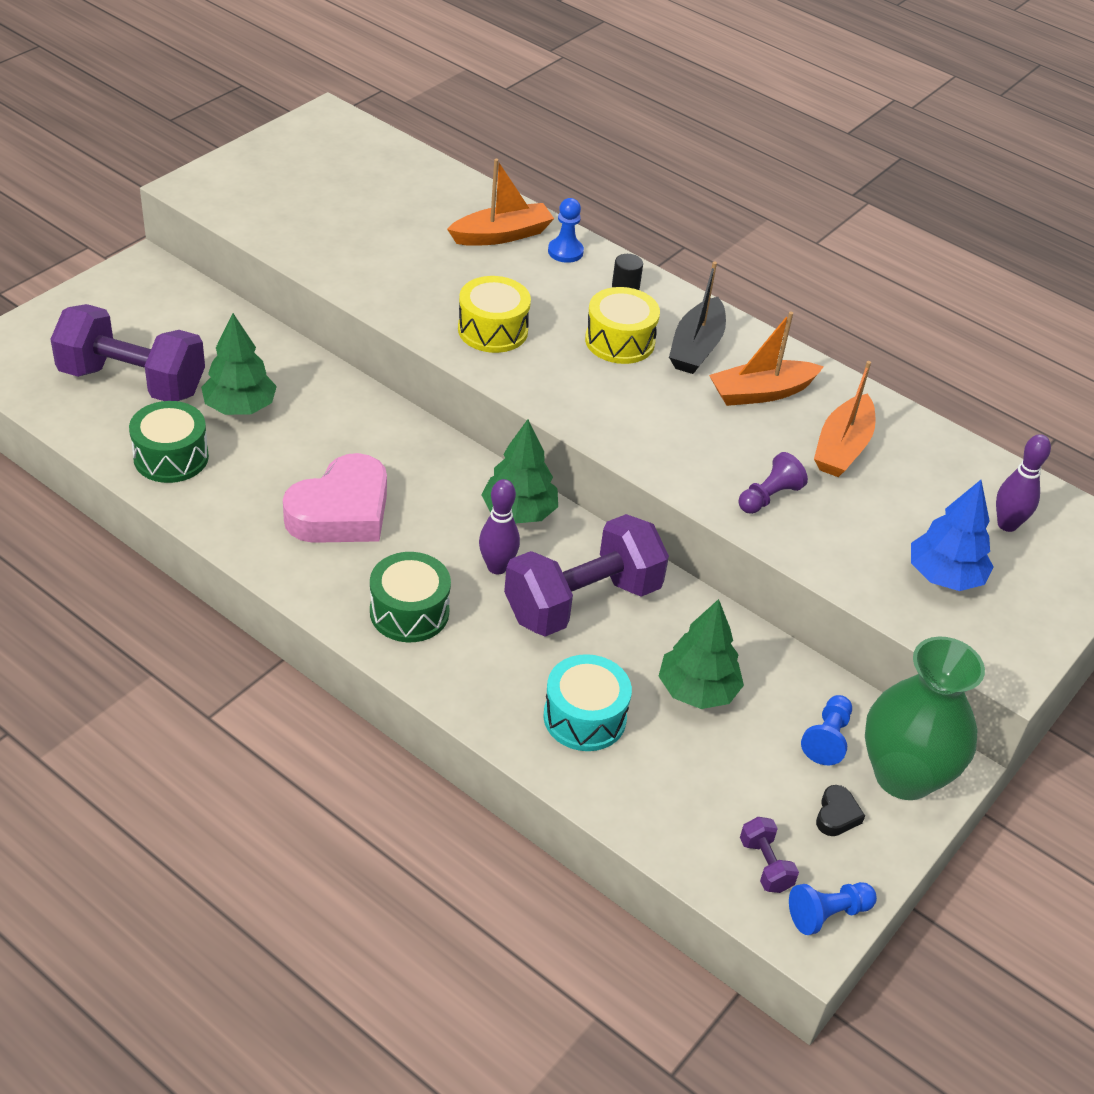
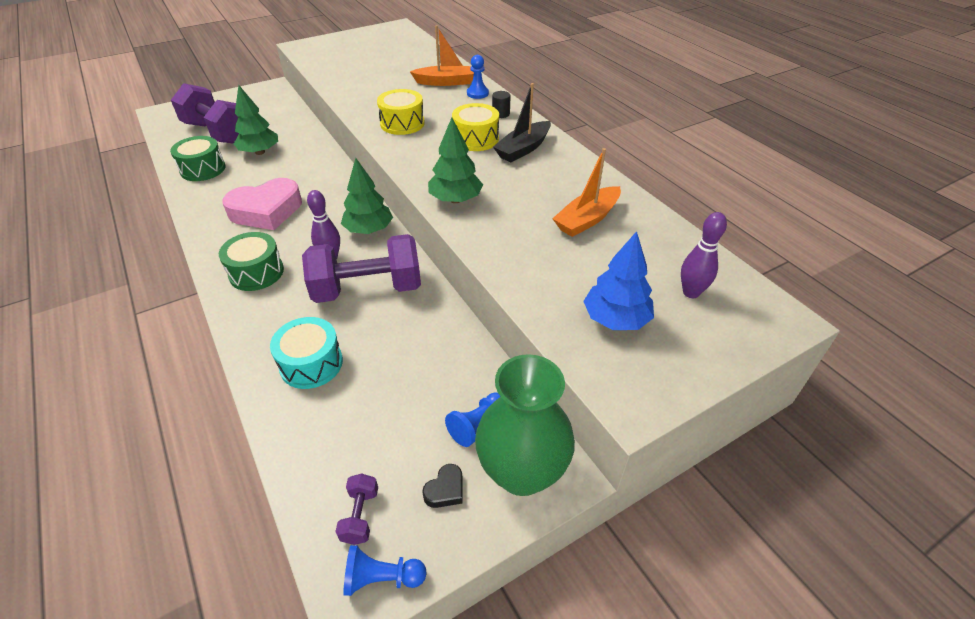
camera: 25 degrees right, 0 degrees up
green tree [658,599,744,709] -> green tree moved to [428,117,483,203]
orange boat [709,312,824,406] -> none
purple pawn [739,452,808,514] -> none

